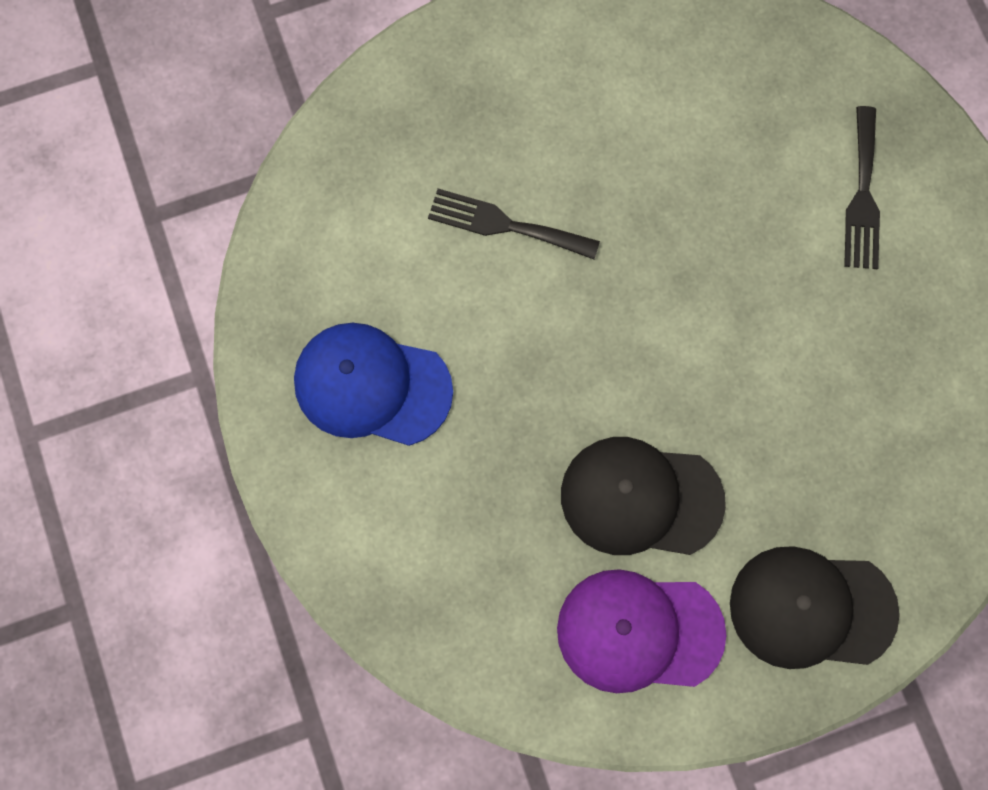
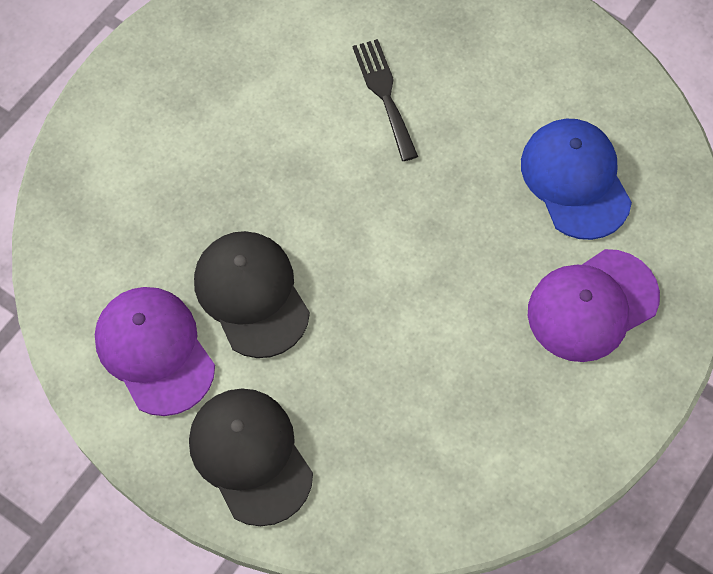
camera: 55 degrees right, 10 degrees down
blue cap [294,323,453,446] -> blue cap moved to [521,119,632,240]
black fork [844,106,880,269] -> purple cap [528,249,660,362]

